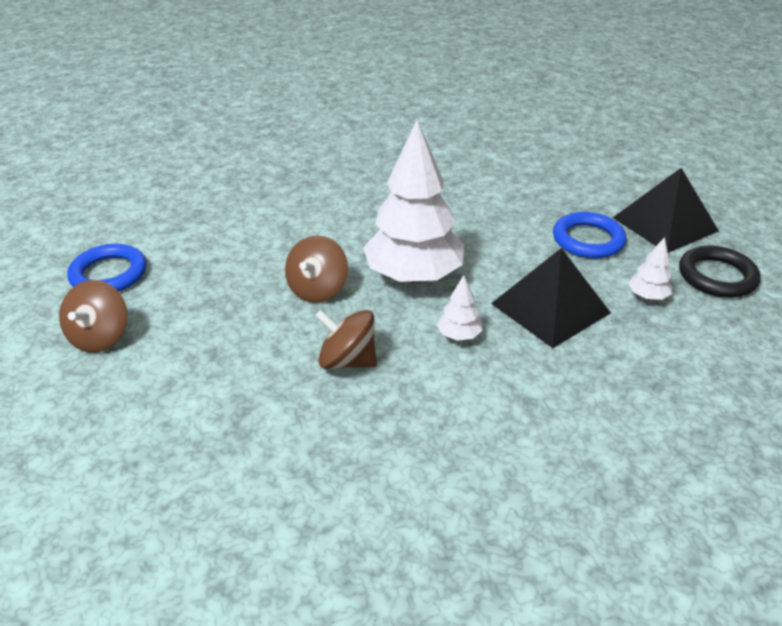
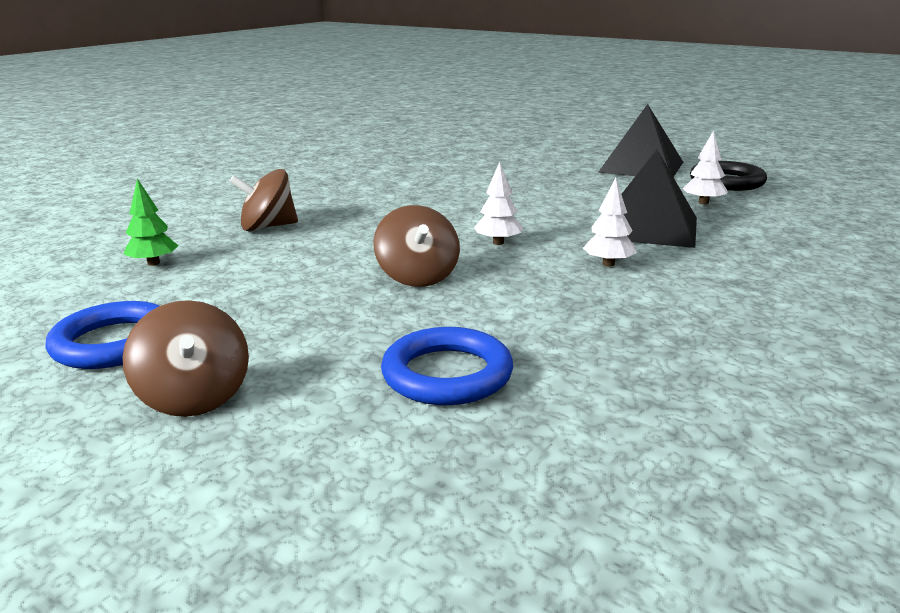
camera: 35 degrees left, 15 degrees down
brown spinning top [315,310,377,369] -> brown spinning top moved to [229,169,298,231]
white tree [363,120,464,283] -> white tree [474,162,523,245], size x0.41
blue ring [553,212,626,259] -> blue ring moved to [381,327,513,405]
none -> green tree [124,179,178,266]

